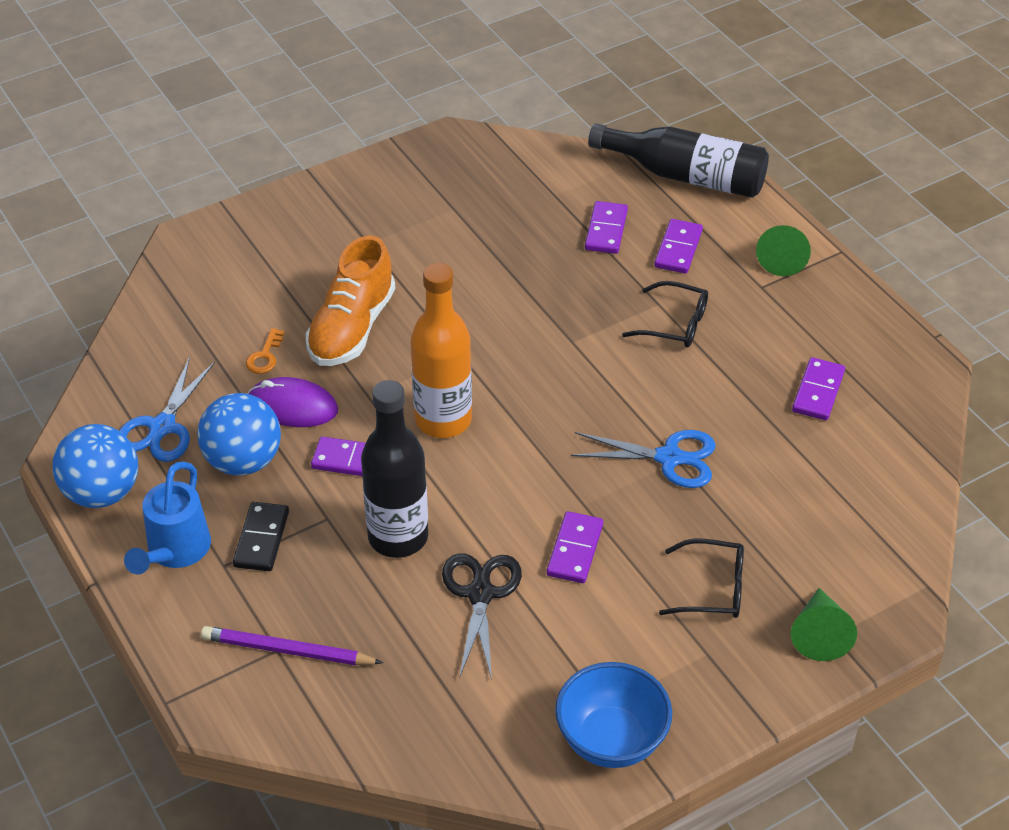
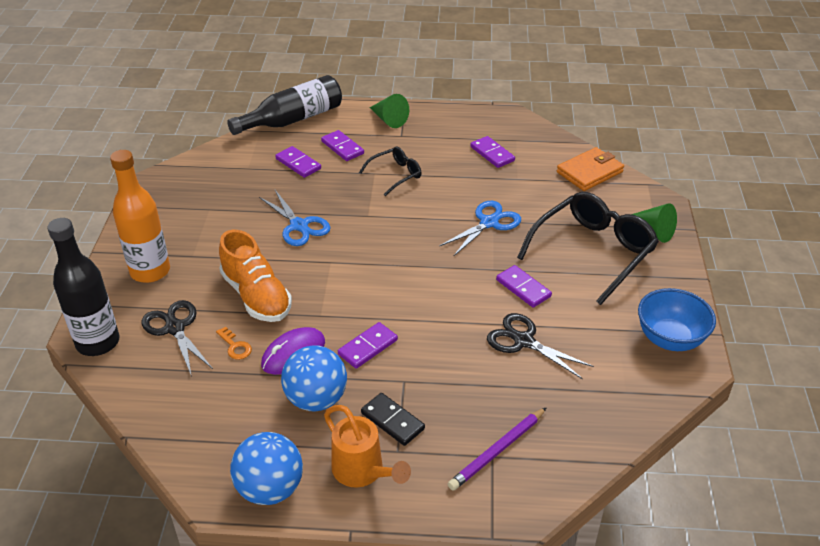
camera: 55 degrees left, 5 degrees down
blue scissors [119,357,215,462] -> blue scissors moved to [259,190,331,246]
blue watering can [124,462,211,575] -> orange watering can [324,405,411,488]
black bottle [361,380,428,558] -> black bottle moved to [47,218,120,356]
orange bottle [411,263,472,438] -> orange bottle moved to [110,150,170,283]
black glasses [659,539,744,618] -> black glasses [517,192,659,305], size x1.92
none -> black scissors [142,300,213,377]
none -> orange wallet [557,147,624,191]

